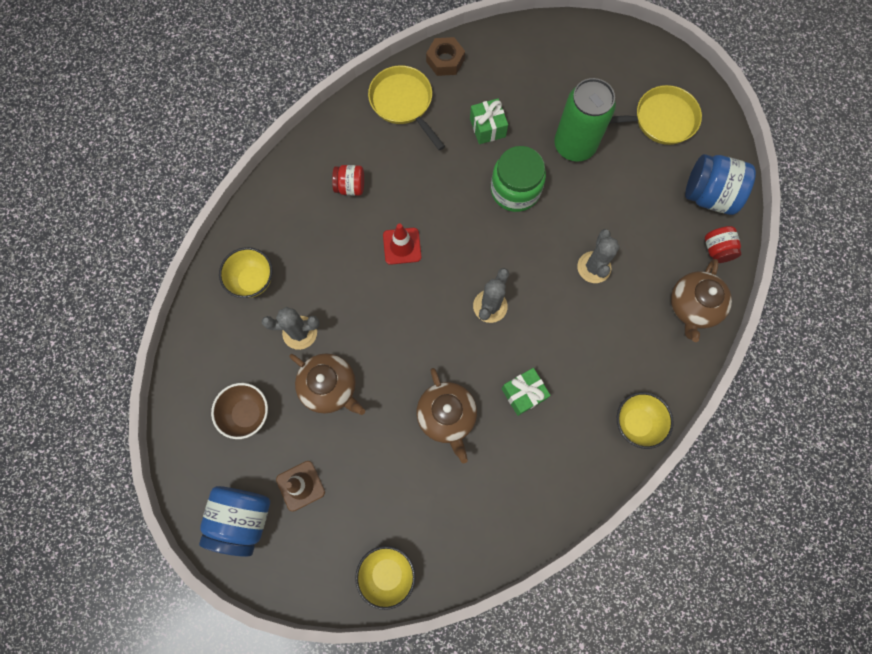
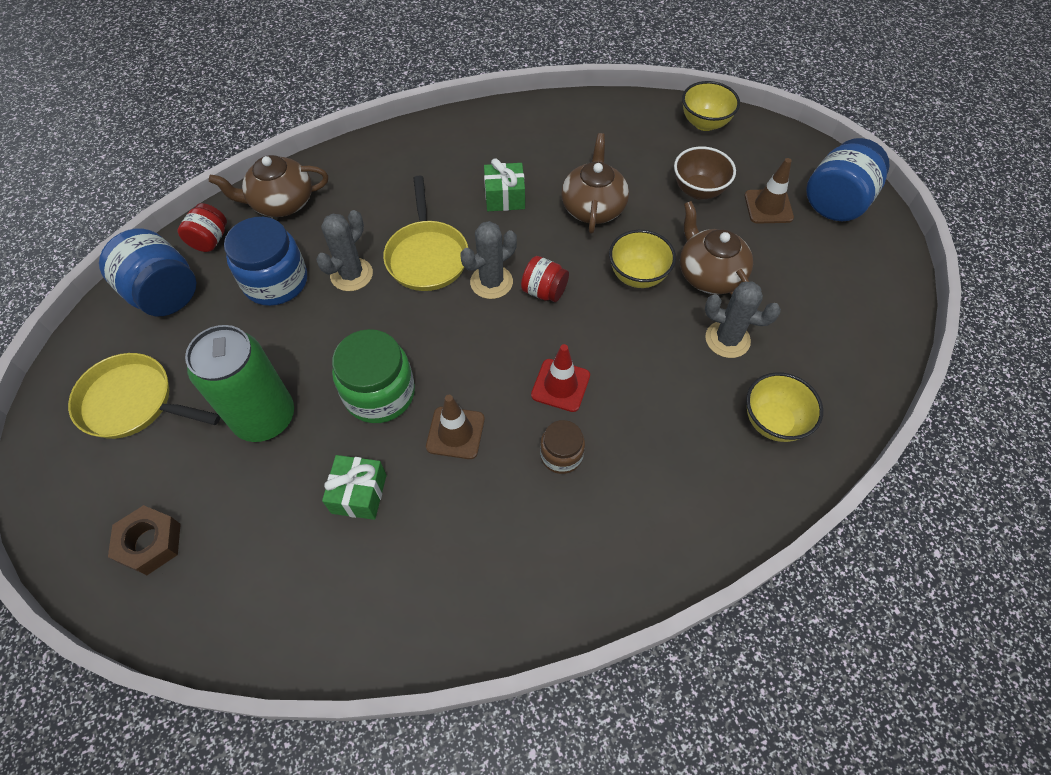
camera: 155 degrees left, 15 degrees down
brown bowl [211,383,268,439] -> brown bowl moved to [674,146,736,199]
red jar [332,165,364,196] -> red jar moved to [521,256,569,302]
yellow pan [368,65,445,150] -> yellow pan moved to [383,176,468,291]
brown nut [426,37,465,76] -> brown nut moved to [108,505,181,575]
yellow bowl [617,392,674,449] -> yellow bowl moved to [609,230,676,288]
brown teapot [671,259,732,342] -> brown teapot turned 150 degrees counterclockwise [209,155,328,217]
none -> blue jar [224,217,307,306]
none -> brown traffic cone [426,395,485,459]
none -> brown jar [540,420,585,474]

